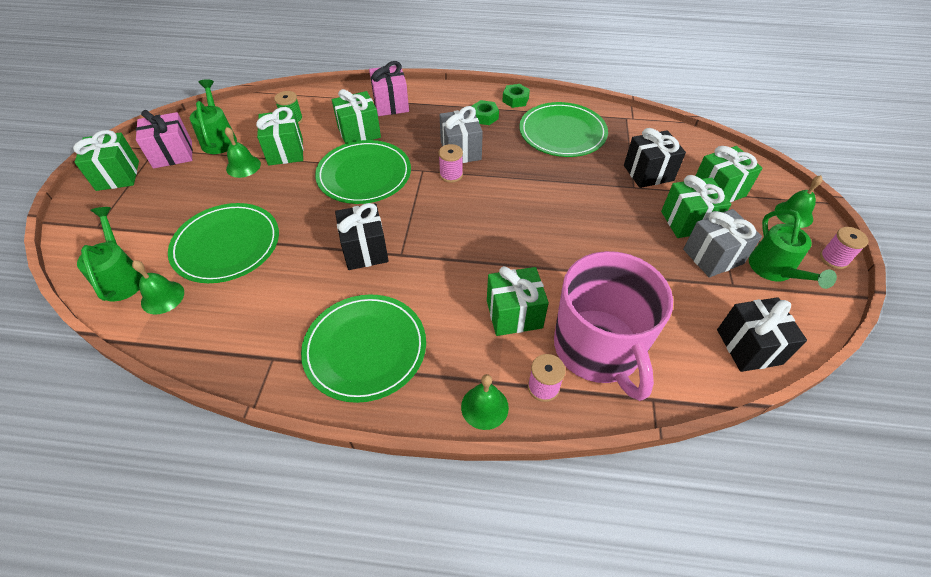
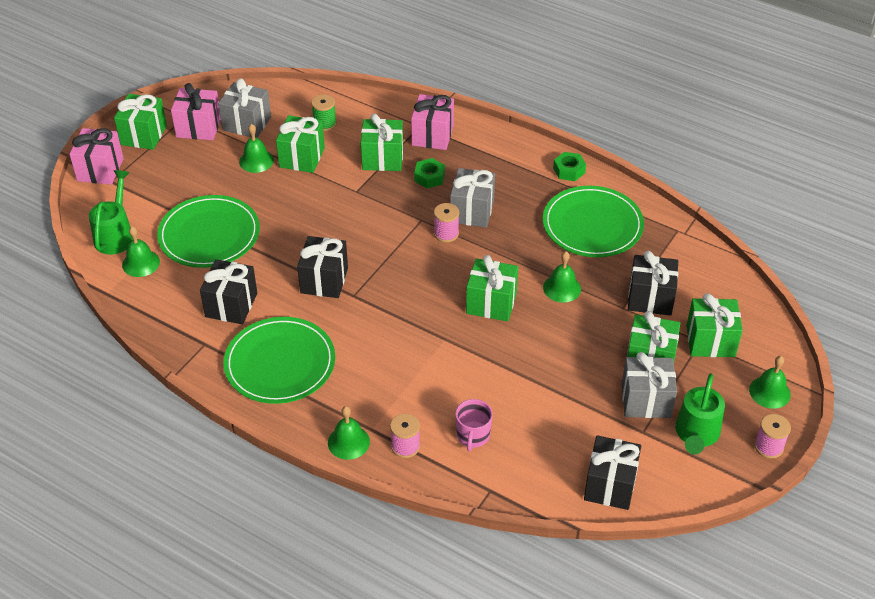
camera: 25 degrees right, 5 degrees down
green watering can [190,79,237,154] -> grey gift [218,78,271,138]
green plate [315,140,411,204] -> none
green nut [472,100,499,125] -> green nut moved to [414,158,445,188]
green gift [487,266,549,336] -> green gift moved to [466,255,518,321]
pink mug [554,251,673,401] -> pink mug [455,399,493,452], size x0.41
none -> pink gift [69,128,124,185]
none -> black gift [200,259,257,324]
none -> green bell [543,251,581,302]

